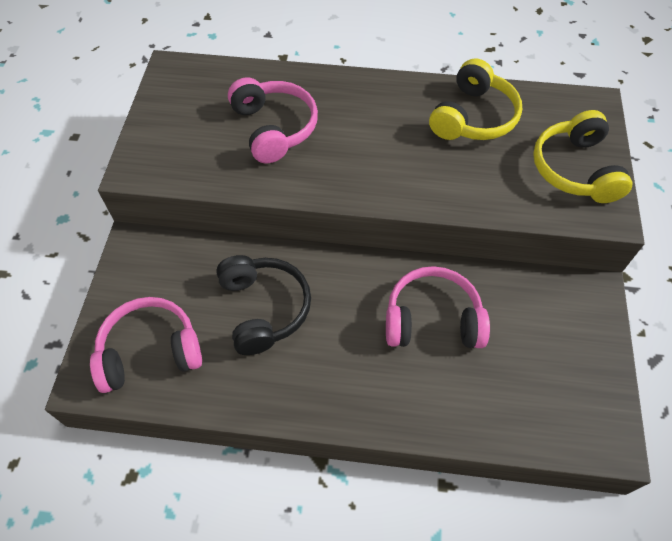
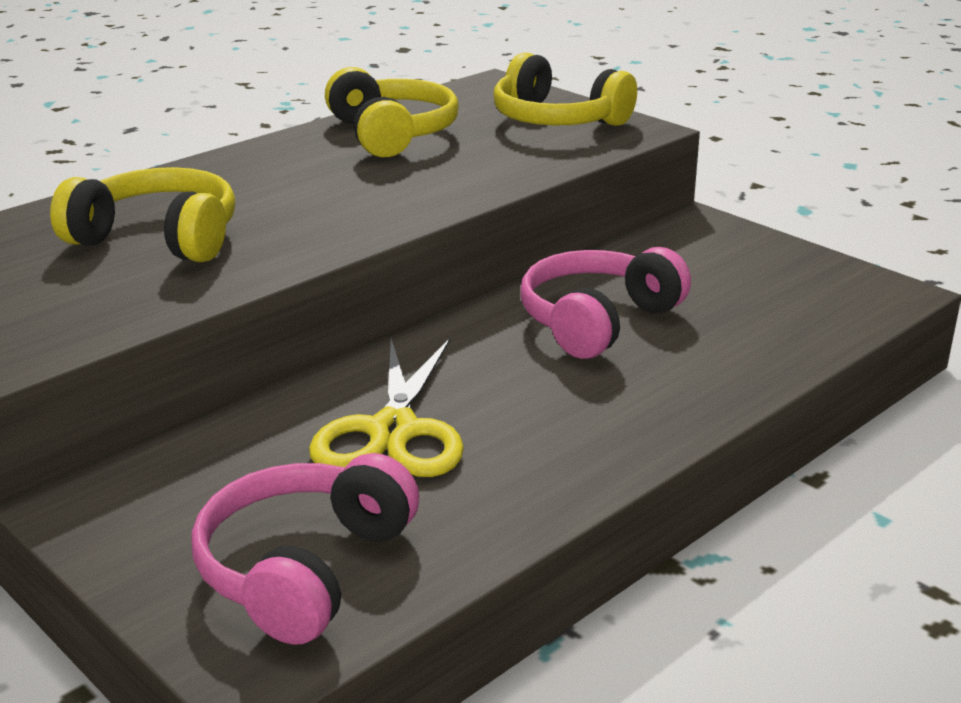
camera: 50 degrees left, 30 degrees down
black headphones [216,255,311,355] -> yellow scissors [309,337,464,477]
pink headphones [228,77,318,163] -> yellow headphones [50,167,235,262]

